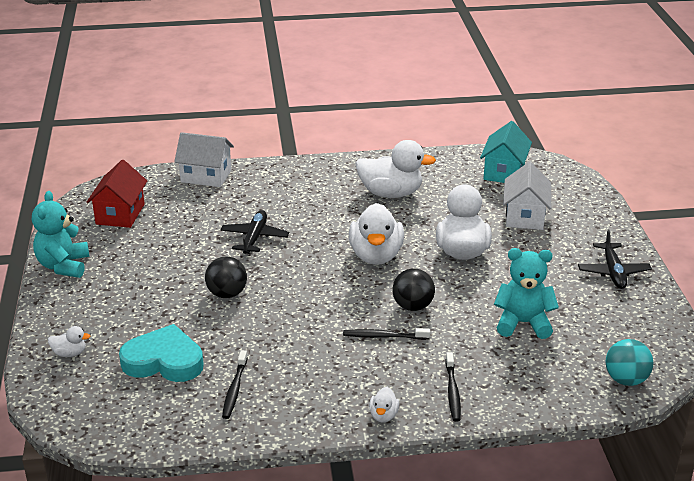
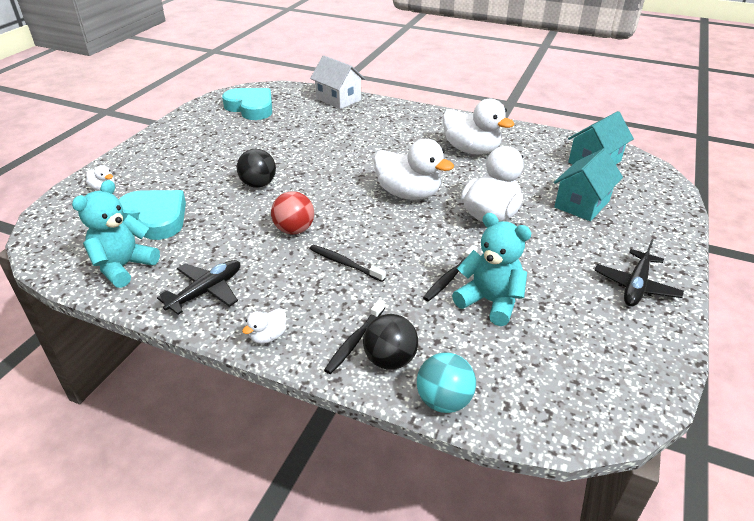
camera: 30 degrees right, 5 degrees up
turquoise teddy bear [32,191,89,278] -> turquoise teddy bear moved to [72,180,160,288]
red house [86,160,147,228] -> turquoise heart [222,88,272,120]
black plane [221,210,289,254] -> black plane moved to [157,260,240,315]
black toothbrush [222,350,248,419] -> black toothbrush moved to [423,245,478,302]
white duck [349,203,404,265] -> white duck turned 90 degrees counterclockwise [374,139,454,200]
black ball [392,268,435,311] -> black ball moved to [363,314,418,370]
white house [503,162,551,230] -> turquoise house [554,148,623,221]
turquoise ball [605,339,653,386] -> turquoise ball moved to [417,352,476,413]
none -> red ball [271,191,314,234]

